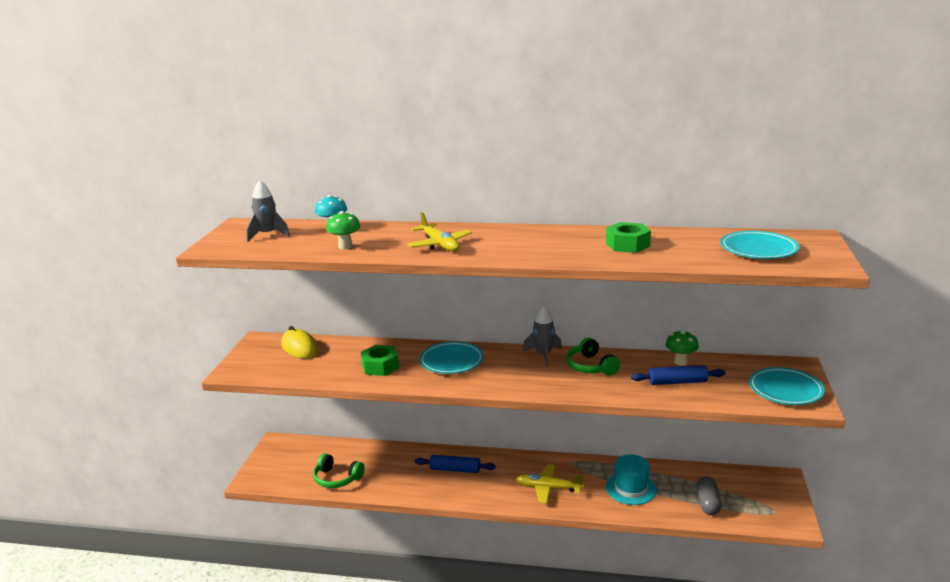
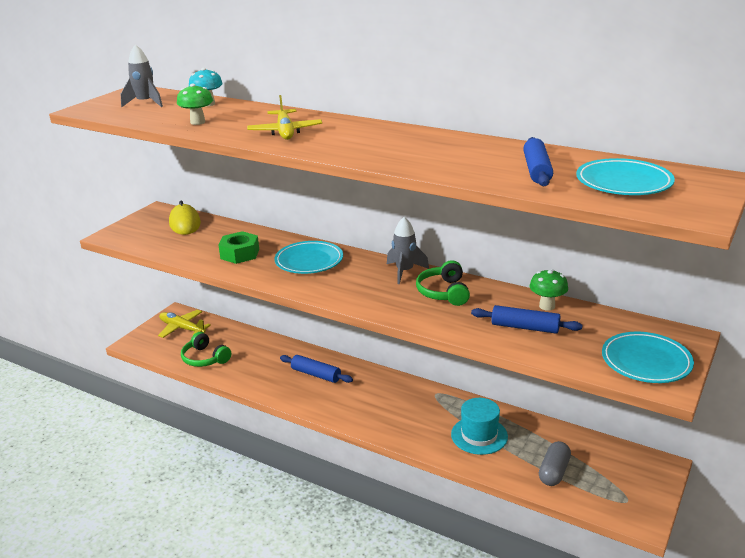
camera: 20 degrees right, 5 degrees up
yellow plane [516,464,584,504] -> yellow plane moved to [158,310,211,338]
green nut [606,222,651,253] -> none
none -> blue rolling pin [523,137,553,186]

